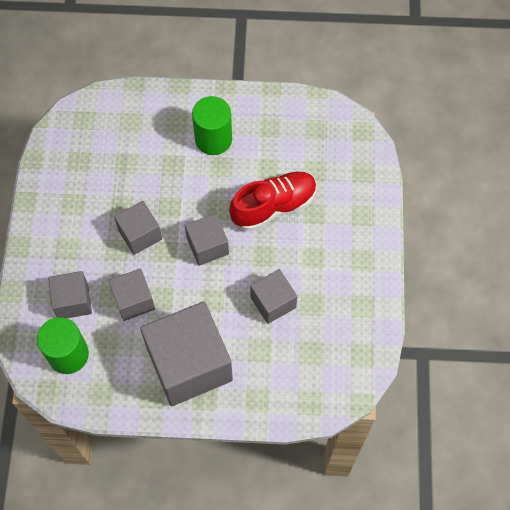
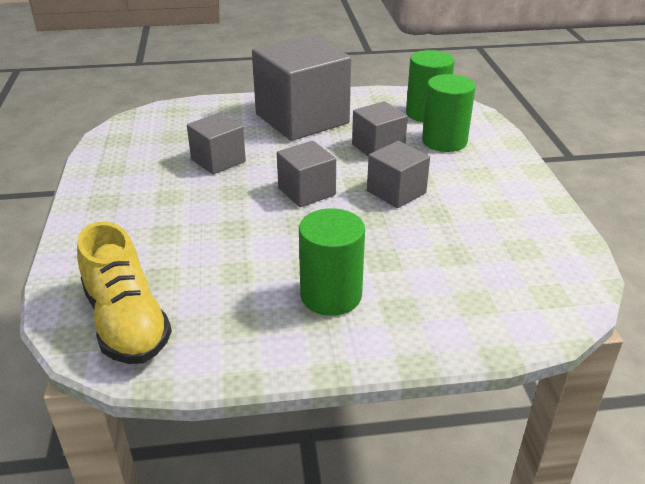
camera: 170 degrees right, 30 degrees down
grey cube [48,271,92,318] -> green cylinder [422,74,476,152]
red shoe [229,171,317,231] -> none
none -> yellow shoe [77,222,172,364]

